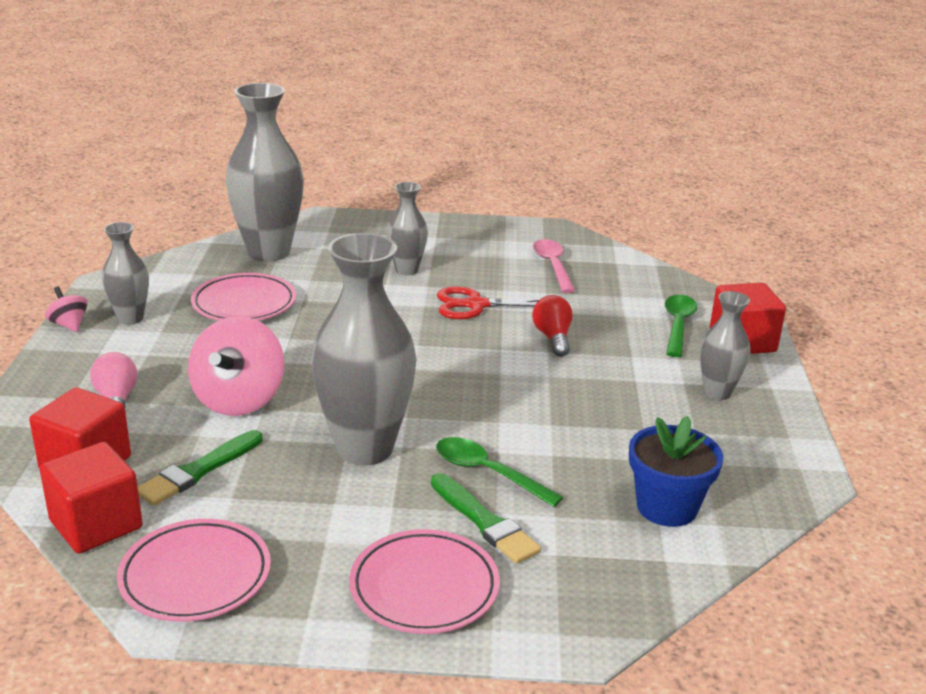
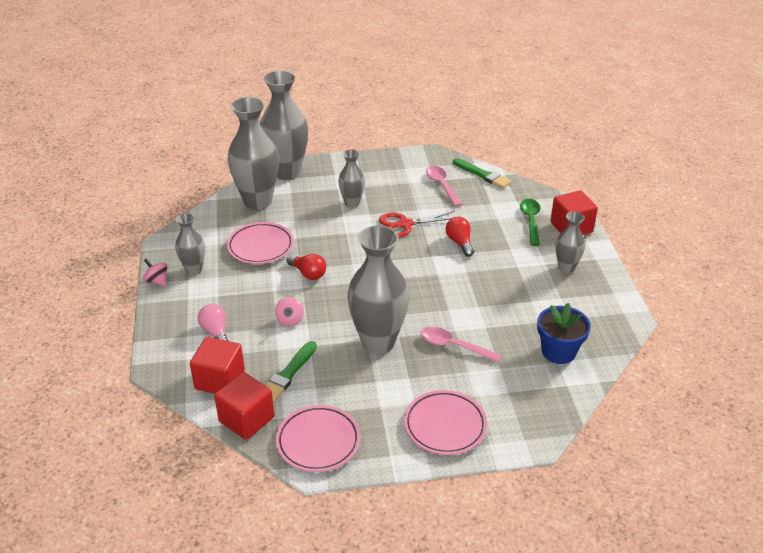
camera: 10 degrees left, 10 degrees up
pink spinning top [188,316,284,416] -> pink spinning top [275,297,304,326], size x0.48
green brush [431,473,541,564] -> green brush moved to [453,158,511,188]
green spoon [436,437,563,507] -> pink spoon [421,327,502,362]
none -> grey vase [260,70,308,180]
none -> red light bulb [287,254,326,280]

